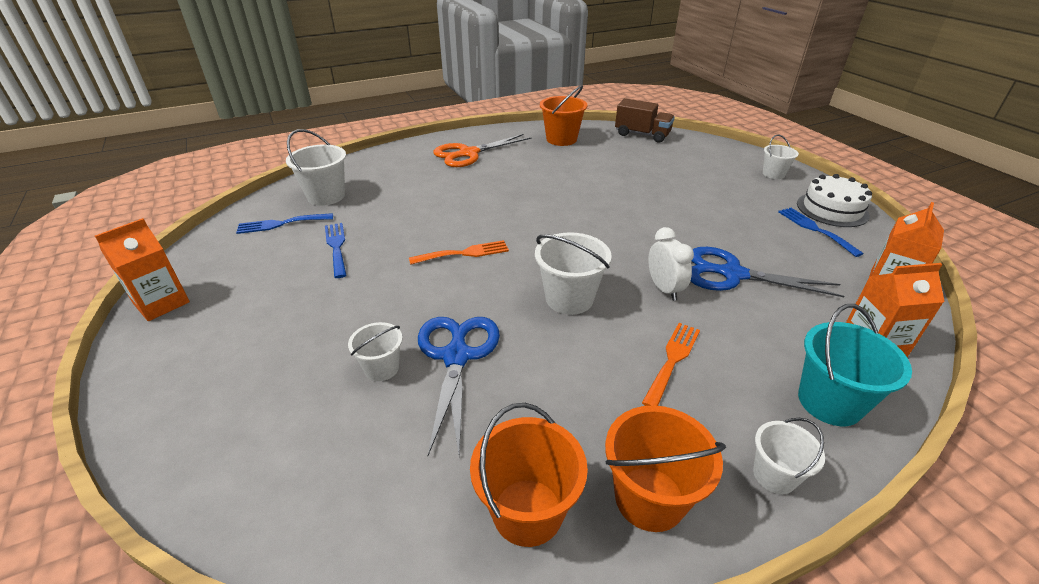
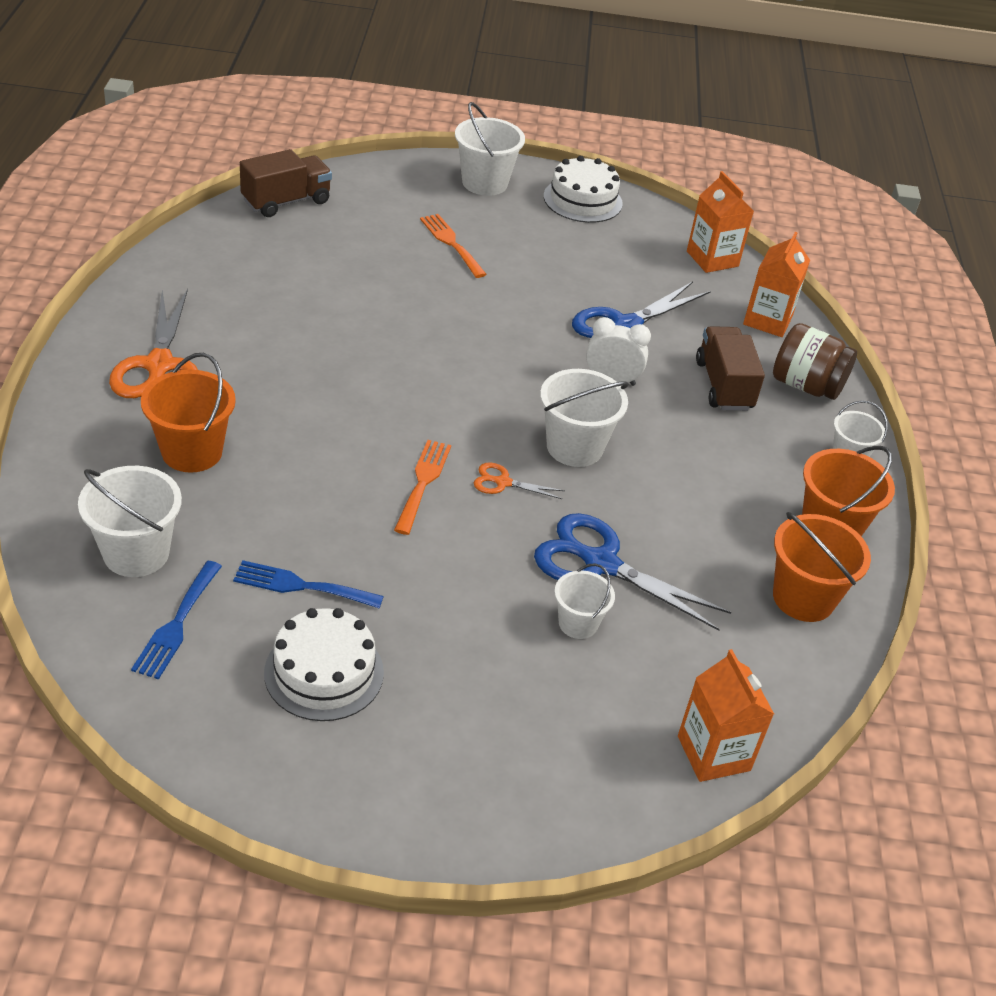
camera: 65 degrees left, 5 degrees up
orange carton [95,218,190,321] -> orange carton moved to [678,649,774,782]
orange bucket [540,85,587,146] -> orange bucket moved to [141,353,236,472]
orange fork [642,323,700,406] -> orange fork moved to [420,214,487,278]
white bucket [763,134,799,179] -> white bucket [455,102,525,196], size x1.63
blue fork [778,208,864,257] -> none
turquoise bucket [798,304,912,426] -> brown jar [773,323,857,400]
none -> white cake [264,608,384,721]
none -> orange scissors [474,462,565,499]
none -> brown truck [696,326,765,411]

